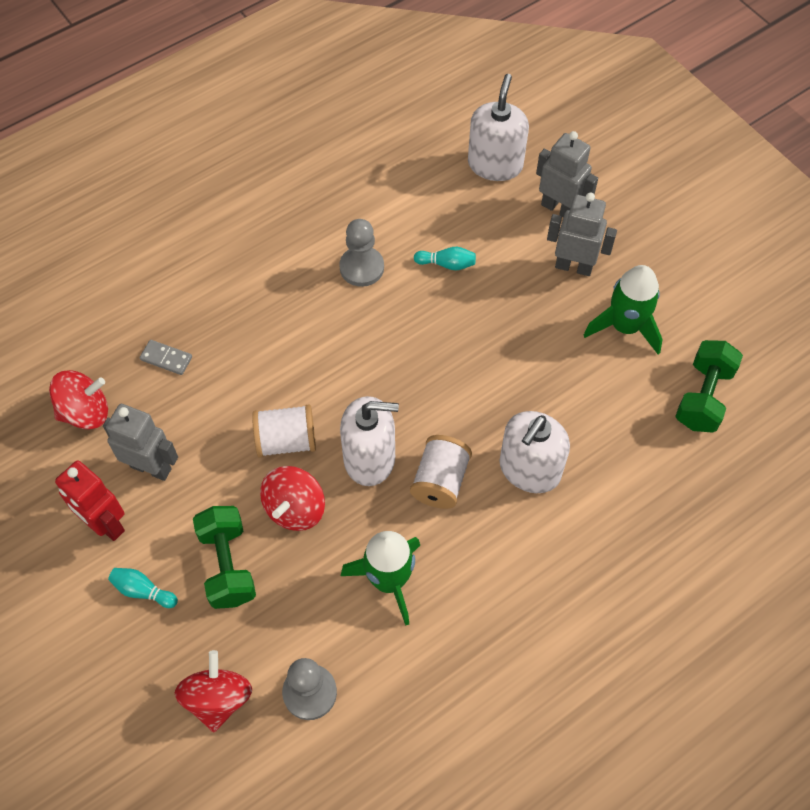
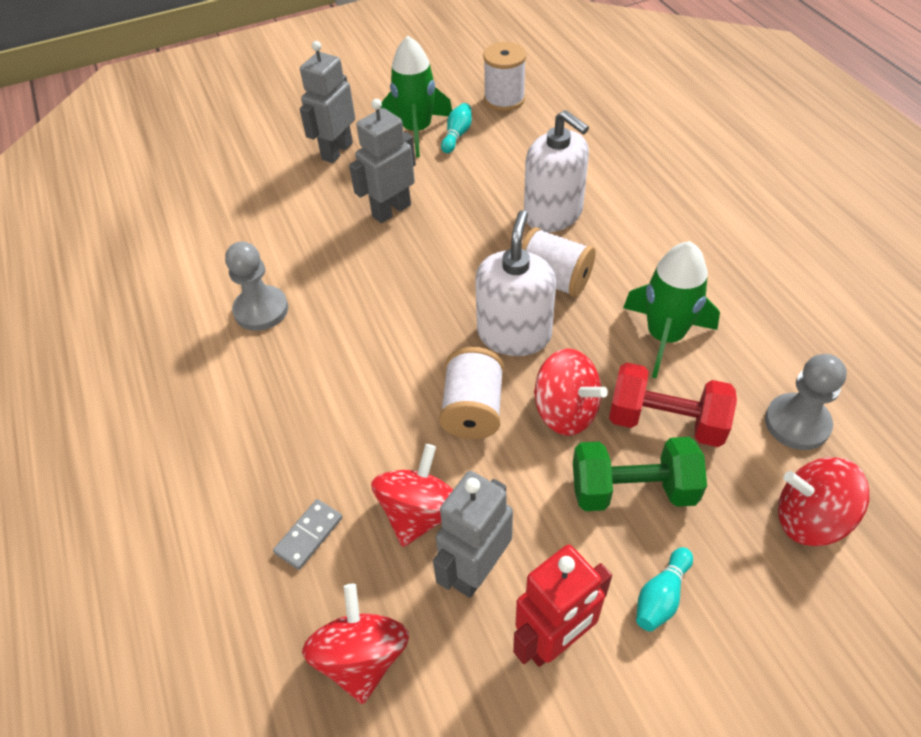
camera: 75 degrees left, 10 degrees down
turquoise bowling pin [414,247,476,270] -> turquoise bowling pin moved to [441,103,472,153]
white soap dispenser [468,74,529,181] -> none
grey robot [536,131,598,218] -> grey robot moved to [349,99,416,223]
green dumbbell [675,340,743,433] -> white spool [483,42,526,111]
none -> red spinning top [371,444,453,547]
none -> red dumbbell [609,363,737,447]

